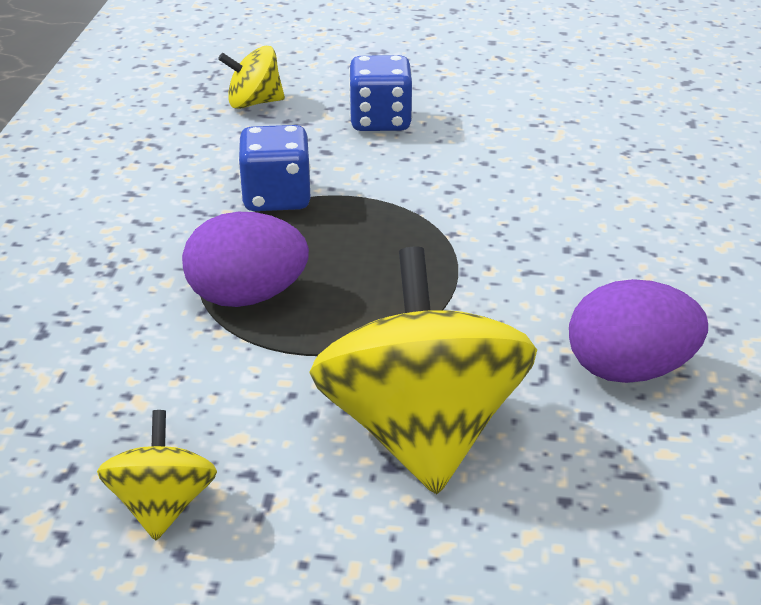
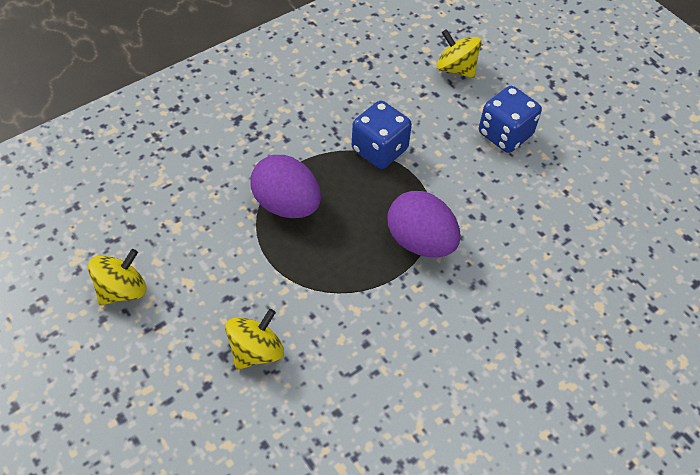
camera: 45 degrees right, 20 degrees up
yellow spinning top [309,246,537,494] -> yellow spinning top [225,309,284,370], size x0.49
purple egg [569,279,708,383] -> purple egg moved to [388,191,461,258]

